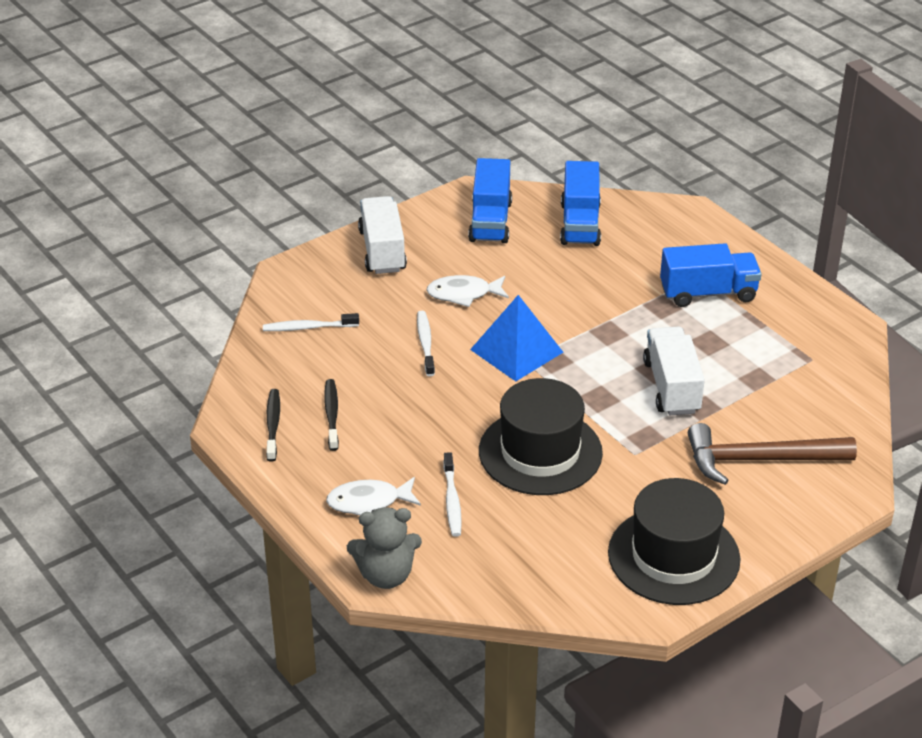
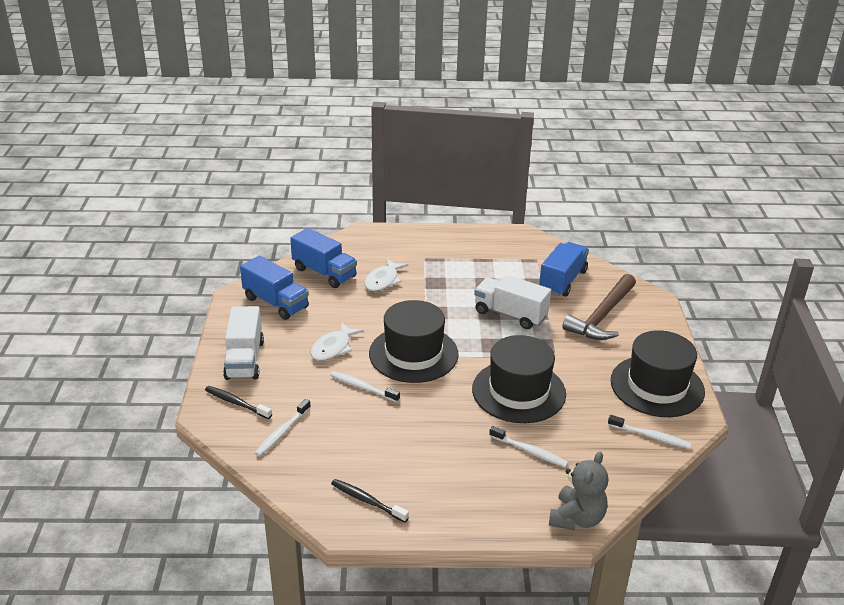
camera: 55 degrees left, 5 degrees down
black toothbrush [324,379,339,451] -> black toothbrush moved to [205,386,272,419]
white fish [326,477,421,515] -> white fish moved to [364,258,408,291]
white truck [358,196,407,274] -> white truck turned 120 degrees counterclockwise [223,306,264,380]
blue pyramid [470,295,563,381] -> black hat [369,300,459,383]
blue truck [660,243,762,307] -> blue truck moved to [539,242,589,297]
none -> white toothbrush [608,415,691,449]

